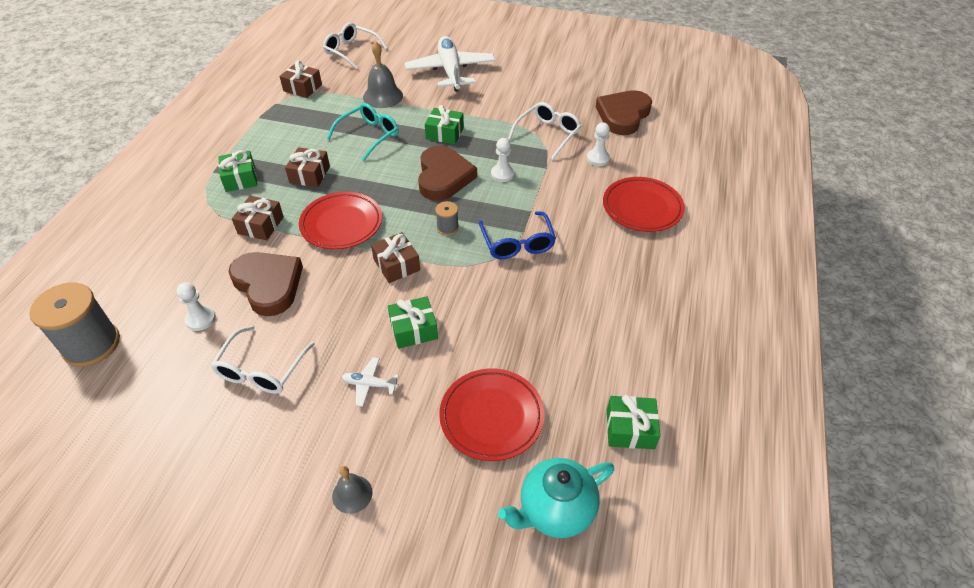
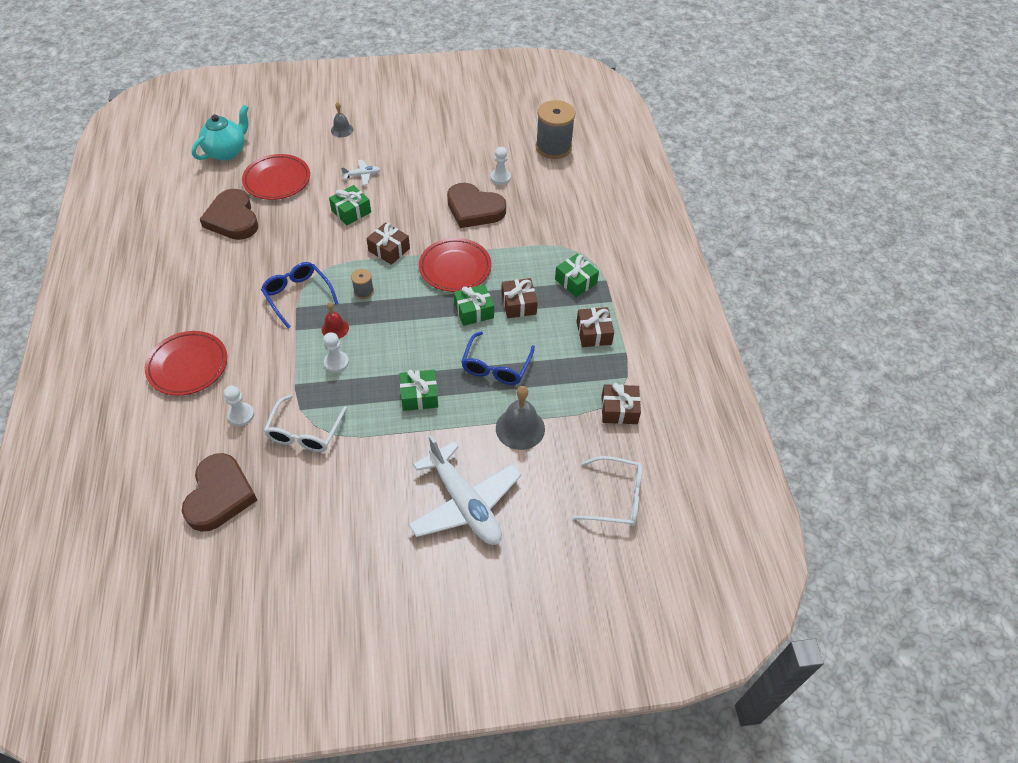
camera: 155 degrees right, 5 degrees up
white glasses [211,326,315,394] -> none
brown gift [232,196,284,240] -> brown gift moved to [577,307,614,347]
turquoise glasses [327,103,399,161] -> blue glasses [461,332,535,385]
brown heart [418,146,477,201] -> brown heart moved to [200,189,258,240]
green gift [607,395,660,449] -> green gift moved to [454,284,494,326]
none -> red bell [322,302,349,339]

